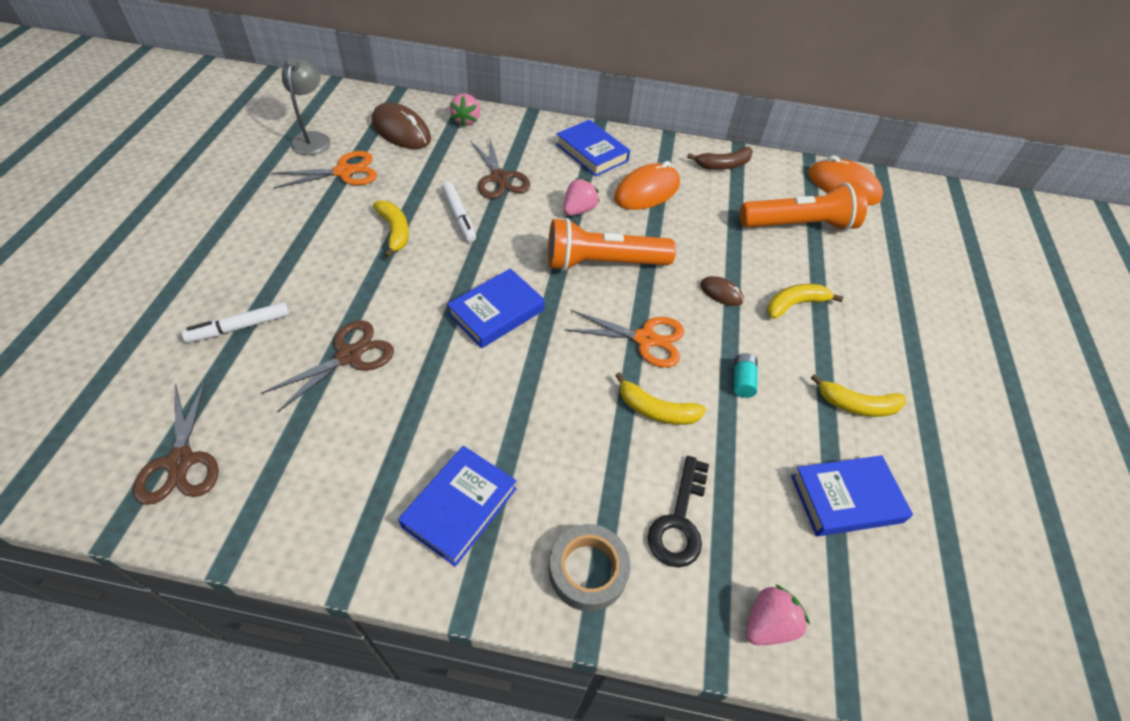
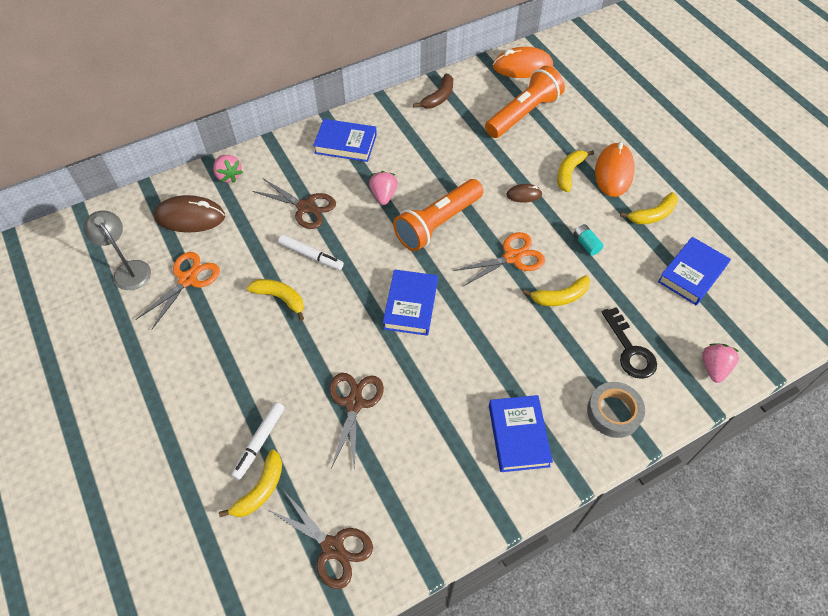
camera: 35 degrees left, 5 degrees up
orange mouse [614,161,680,210] -> orange mouse moved to [595,142,635,197]
none -> yellow banana [219,449,282,517]

